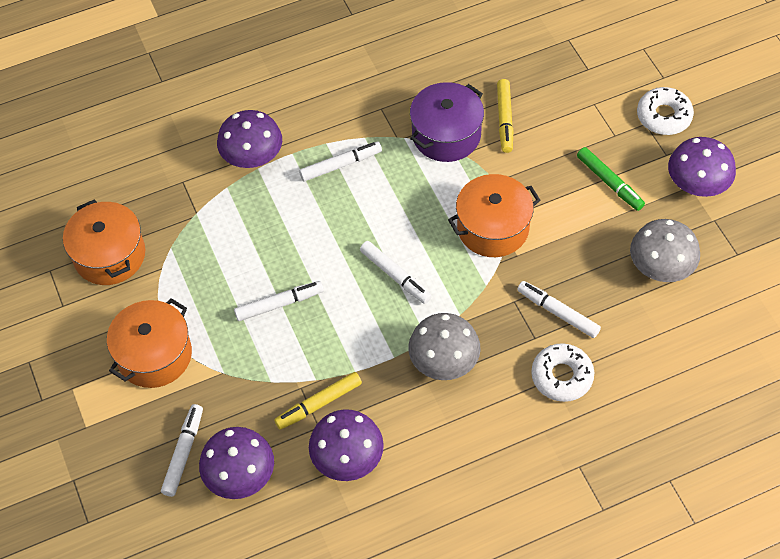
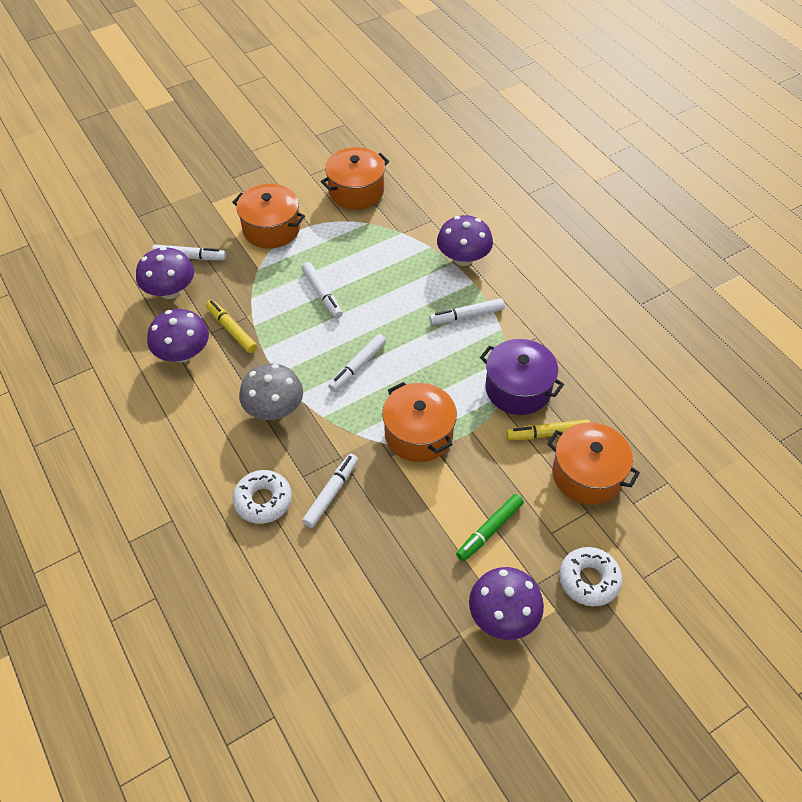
camera: 80 degrees right, 5 degrees down
white marker [299,142,382,181] -> white marker turned 105 degrees clockwise [429,298,505,325]
grey mushroom [630,219,700,282] -> none
none -> orange pot [547,422,640,505]

